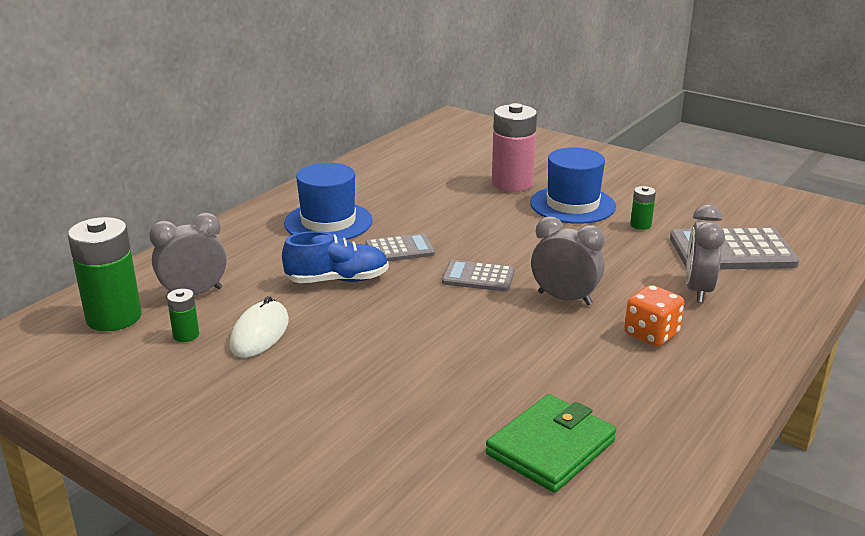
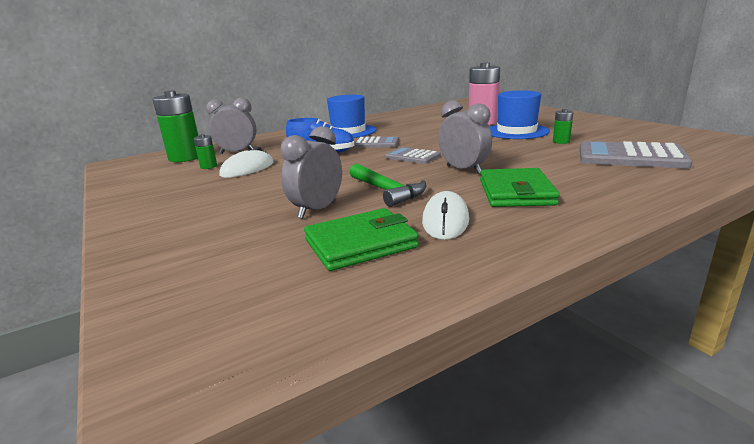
camera: 25 degrees right, 5 degrees down
orange dice [624,285,684,347] -> green wallet [480,168,559,207]
grey clock [686,205,725,303] -> grey clock moved to [280,126,342,219]
none -> green hammer [349,164,427,207]
none -> white mouse [422,191,469,240]

